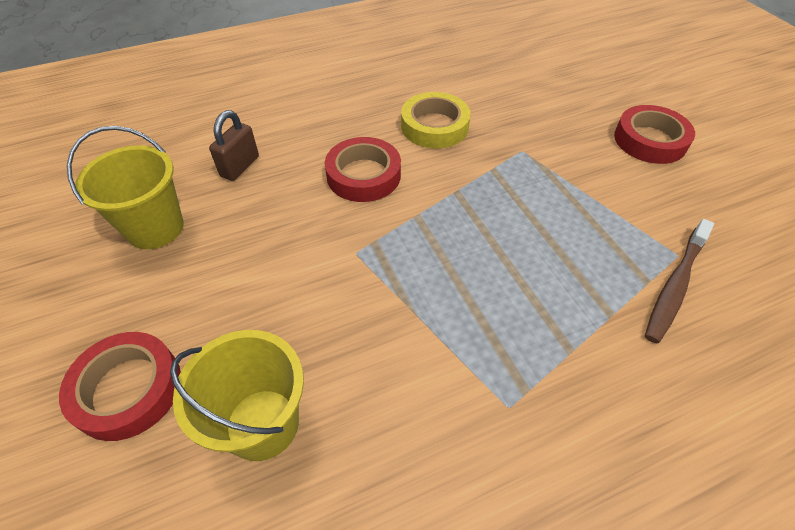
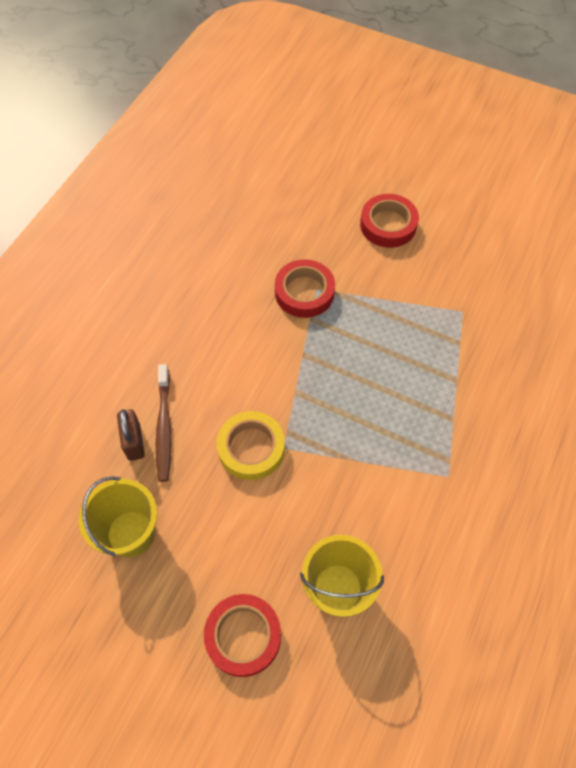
camera: 40 degrees left, 10 degrees up
red tape [325,137,401,202] -> red tape moved to [275,259,335,318]
yellow tape [401,92,471,148] -> yellow tape moved to [217,411,285,480]
brown toothbrush [645,219,714,344] -> brown toothbrush moved to [156,364,171,482]

